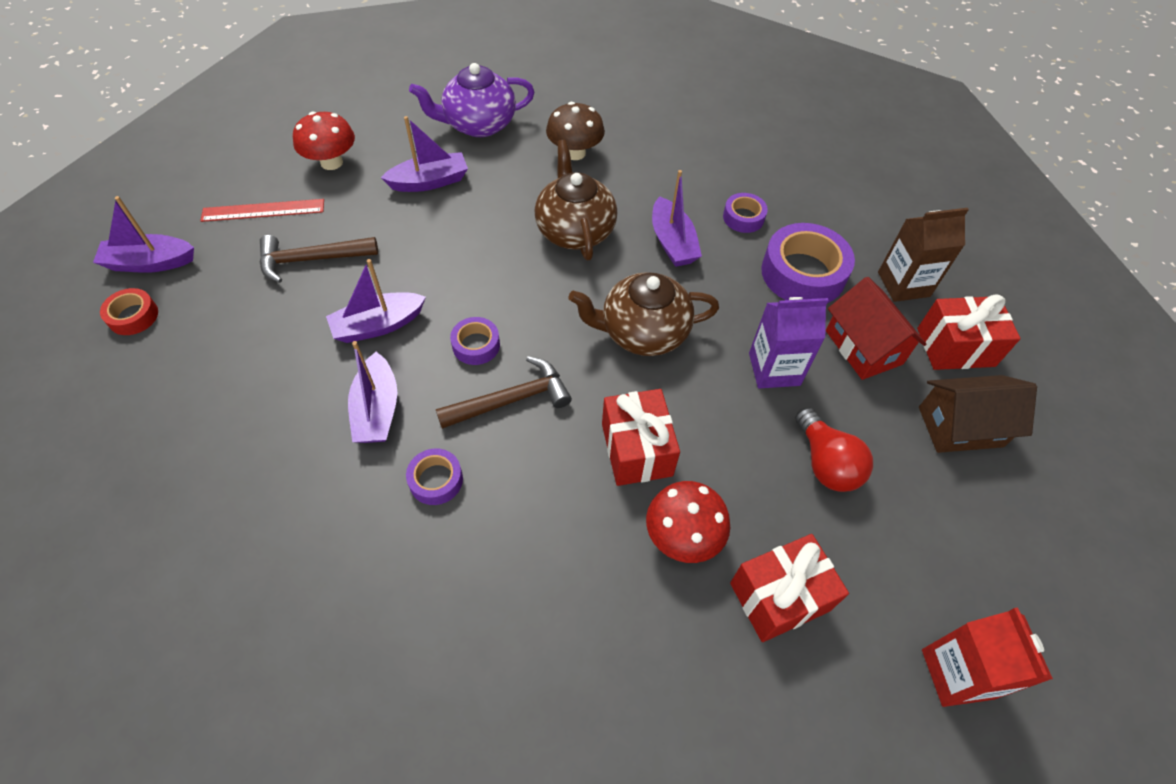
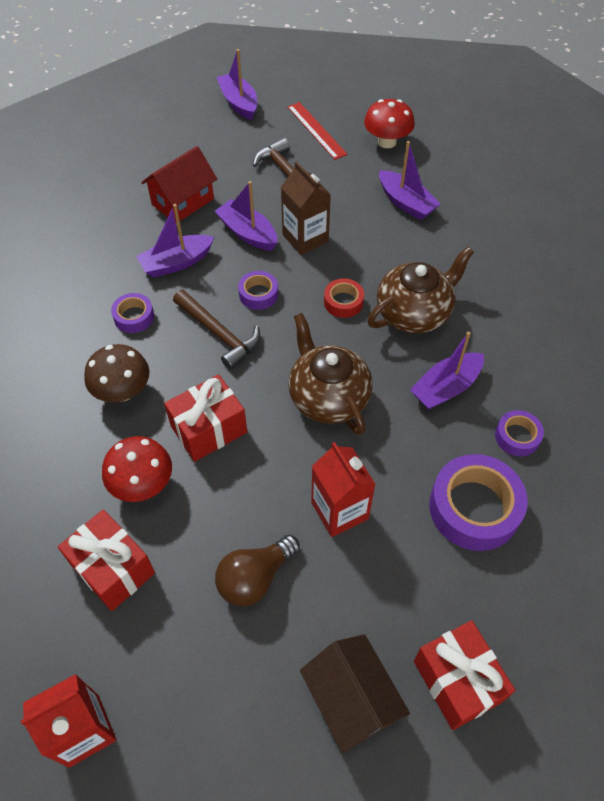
camera: 70 degrees right, 0 degrees up
red tape [100,288,158,335] -> red tape moved to [324,278,364,318]
purple teapot [409,63,534,137] -> none
brown mushroom [546,102,605,160] -> brown mushroom moved to [84,344,149,402]
purple carton [749,297,829,388] -> red carton [311,442,376,537]
red light bulb [795,407,873,492] -> brown light bulb [215,535,300,606]
red house [826,277,926,380] -> red house moved to [141,146,217,224]
brown carton [878,208,969,302] -> brown carton moved to [281,162,331,255]

